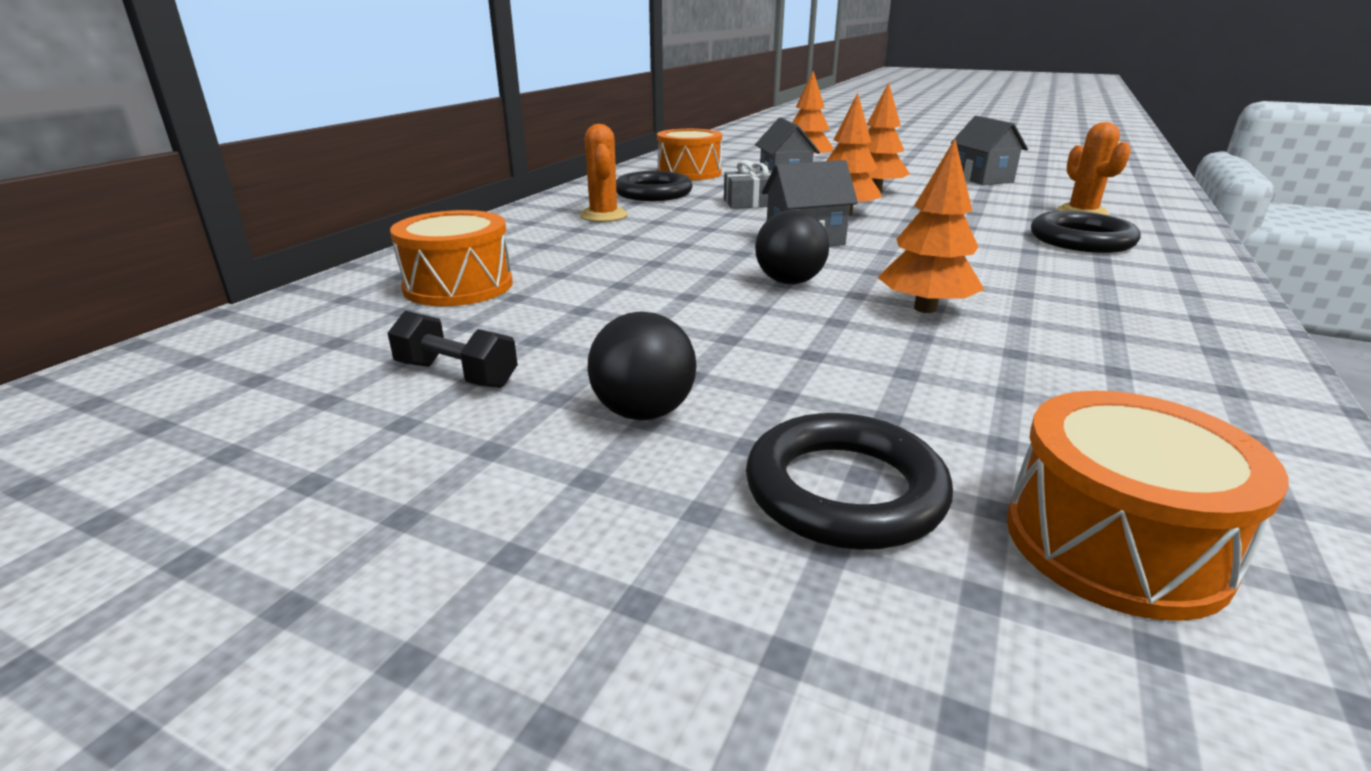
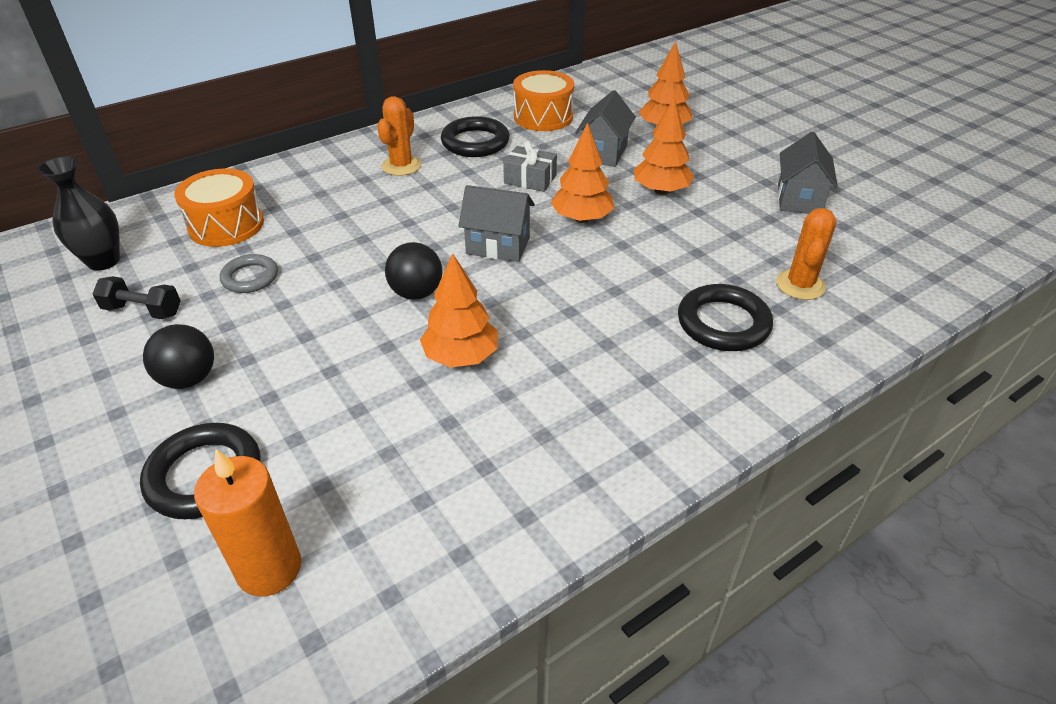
camera: 30 degrees right, 15 degrees up
black dumbbell [388,311,518,388] -> black dumbbell turned 45 degrees counterclockwise [93,276,181,319]
orange drum [1007,391,1289,621] -> orange candle [194,449,301,597]
none -> black vase [37,157,120,271]
none -> grey ring [220,254,278,293]

